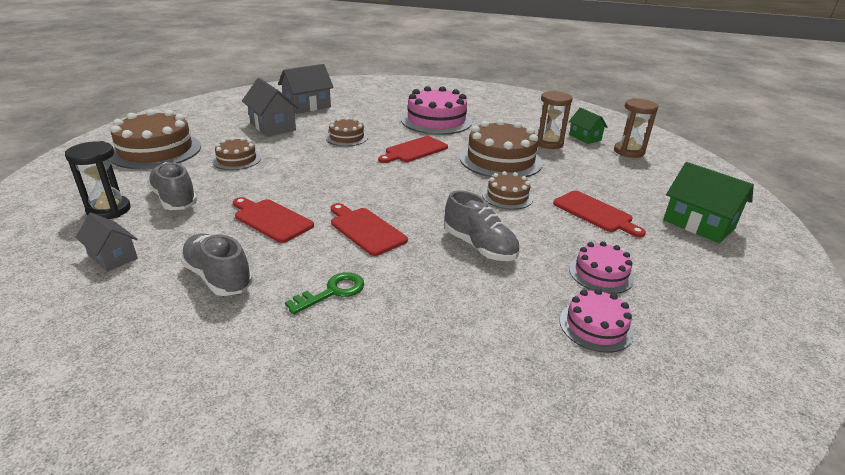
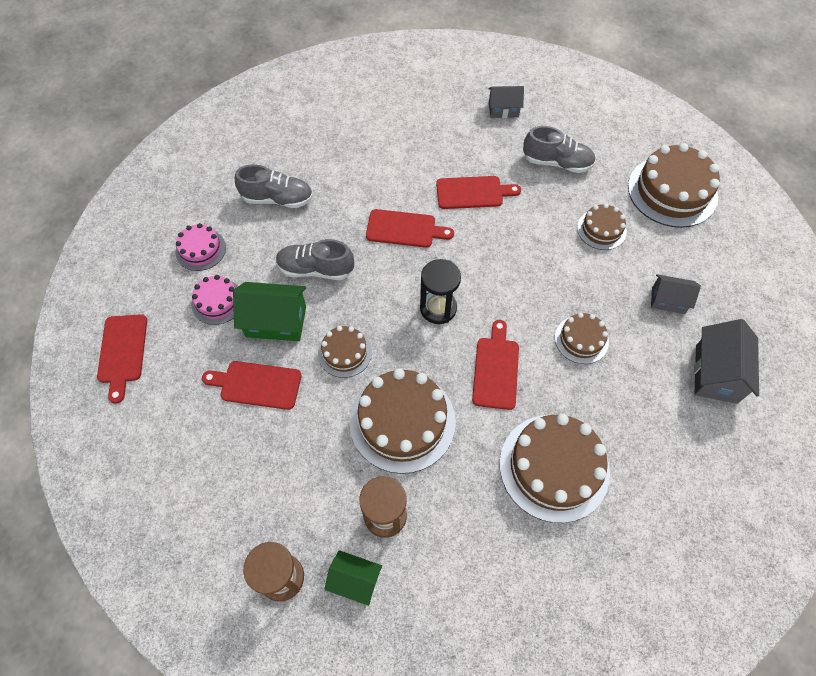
camera: 140 degrees right, 30 degrees up
black hourglass [65,141,131,219] -> black hourglass moved to [420,259,461,324]
grey shoe [180,233,253,296] -> grey shoe moved to [235,164,313,208]
grey house [242,78,299,137] -> grey house [651,274,701,314], size x0.63
green key [285,272,364,315] -> none
pink cake [401,86,472,135] -> brown cake [500,414,610,523]
green house [663,162,754,243] -> green house moved to [233,282,306,341]
none -> red cutting board [97,314,147,404]

